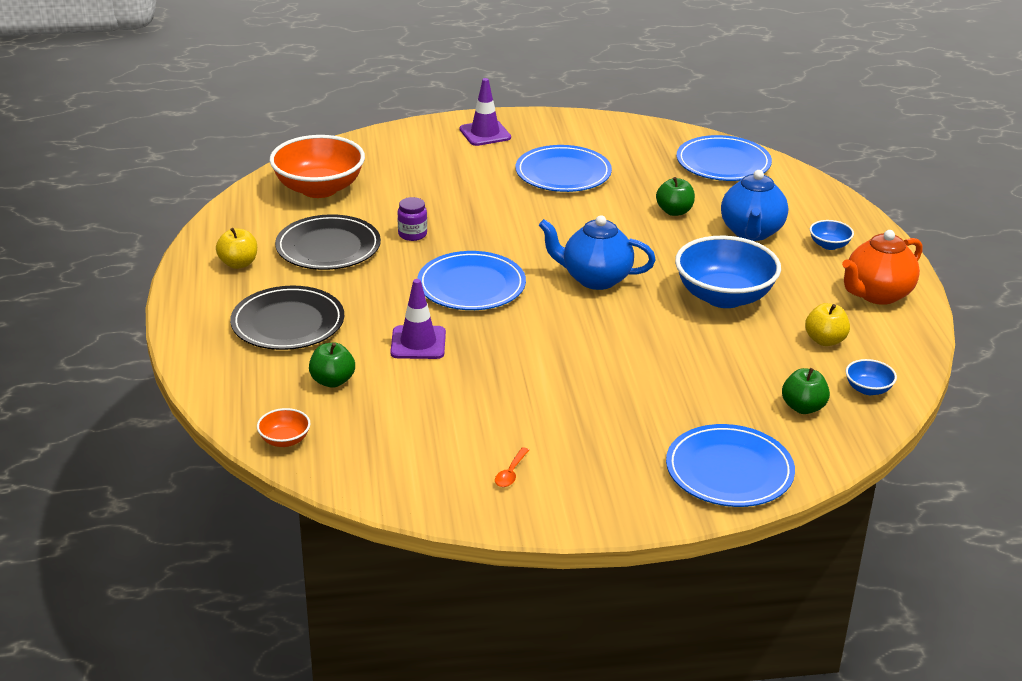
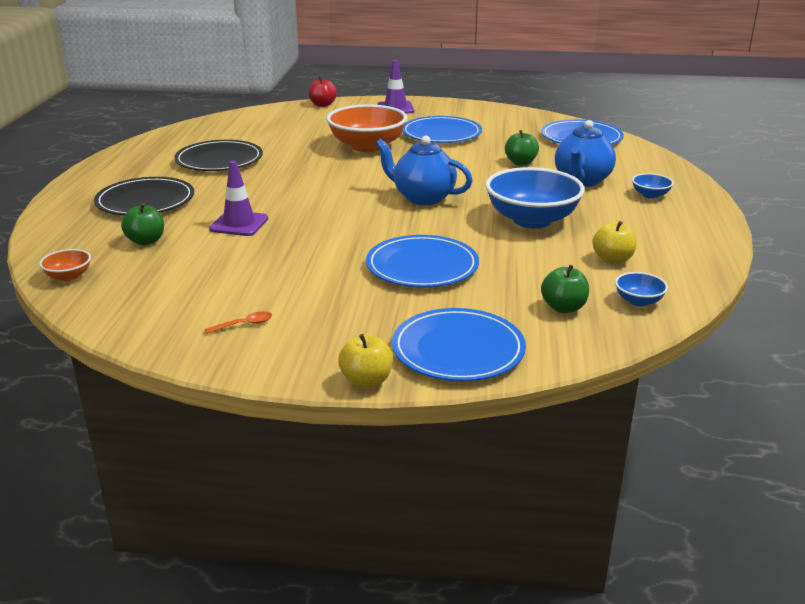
camera: 15 degrees right, 5 degrees down
yellow apple [216,228,257,269] -> yellow apple moved to [338,334,393,388]
orange bowl [270,135,365,198] -> orange bowl moved to [326,104,407,152]
purple jar [398,197,427,241] -> none
blue plate [417,251,526,310] -> blue plate moved to [366,235,479,287]
orange spoon [495,447,529,487] -> orange spoon turned 150 degrees counterclockwise [205,311,272,334]
orange teapot [842,230,923,305] -> none
none -> red apple [309,77,337,107]

